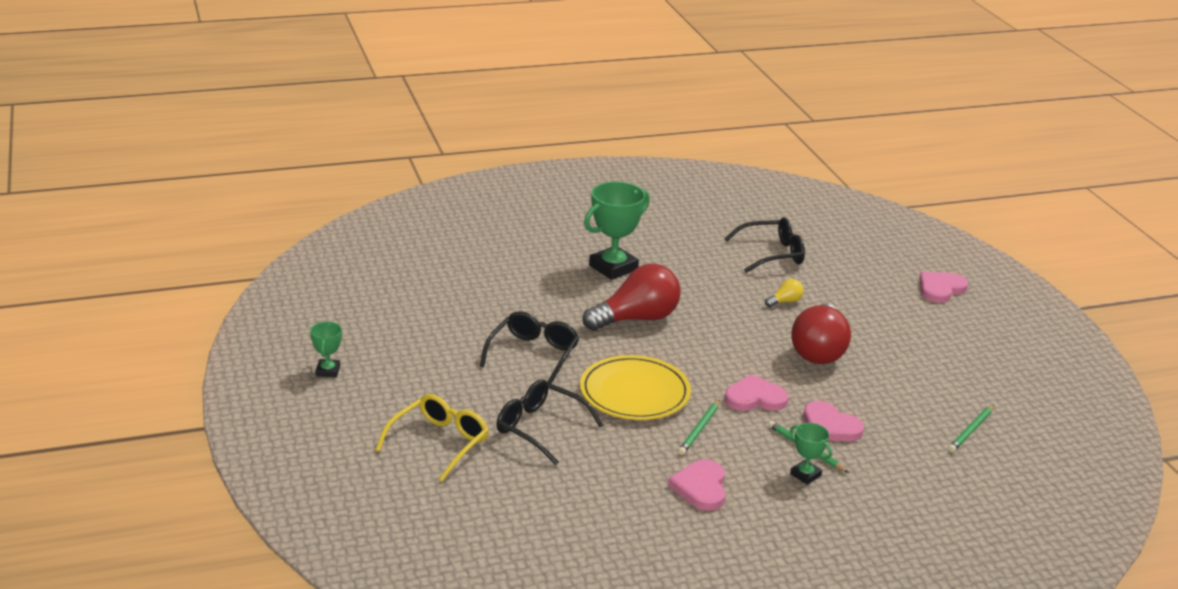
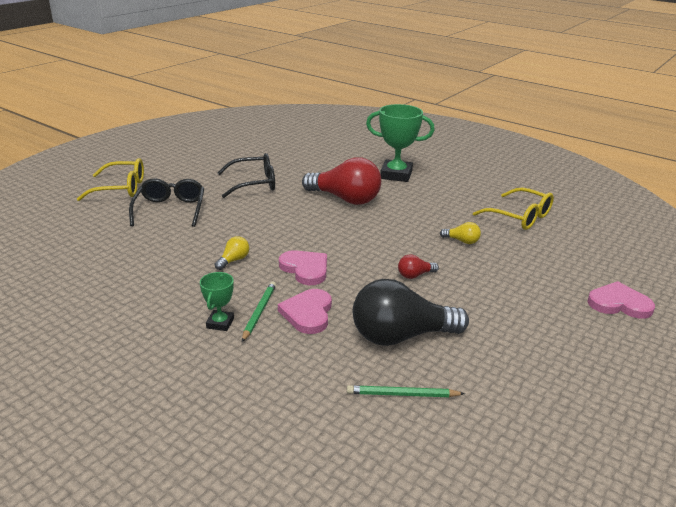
camera: 55 degrees right, 0 degrees up
green trophy [310,322,342,377] -> none
yellow plate [580,355,691,420] -> none
pink heart [668,460,726,511] -> none
green pencil [678,400,720,455] -> yellow light bulb [215,236,249,270]
black glasses [724,217,805,273] -> yellow glasses [473,188,554,230]
red light bulb [791,303,851,364] -> red light bulb [398,255,439,279], size x0.43
none -> black light bulb [353,279,469,346]

